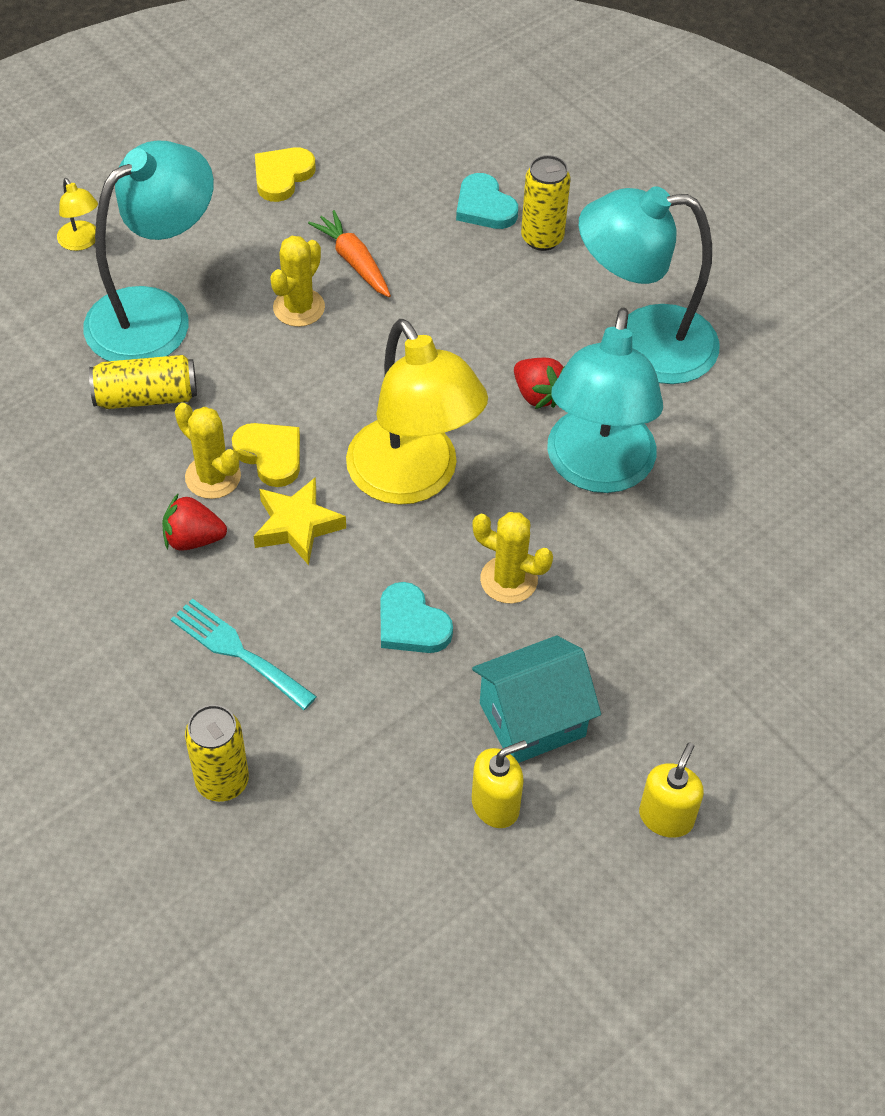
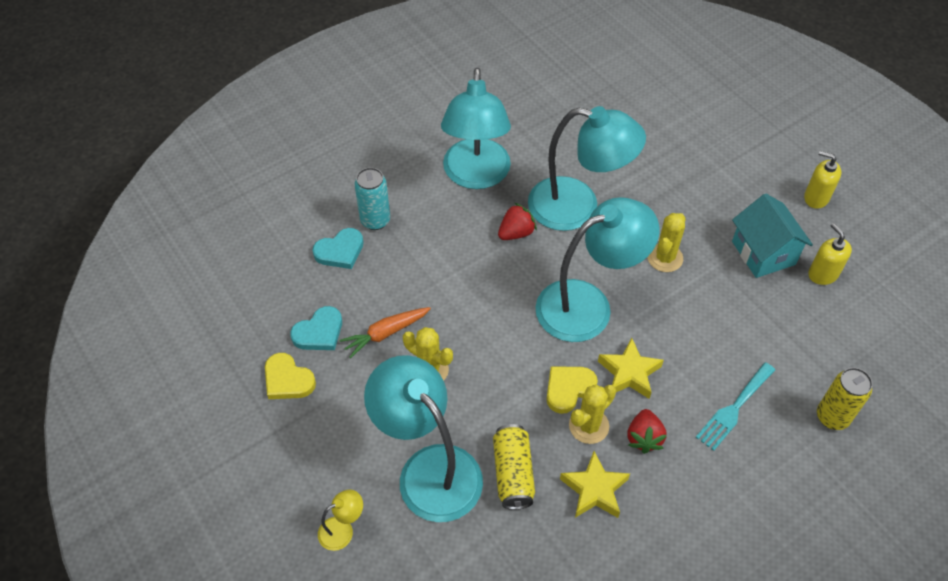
camera: 85 degrees left, 0 degrees up
yellow lamp [346,319,488,505] -> turquoise lamp [536,197,659,342]
turquoise heart [380,582,453,653] -> turquoise heart moved to [290,306,342,350]
yellow can [521,155,571,251] -> turquoise can [355,167,390,230]
none -> yellow star [560,451,630,518]

